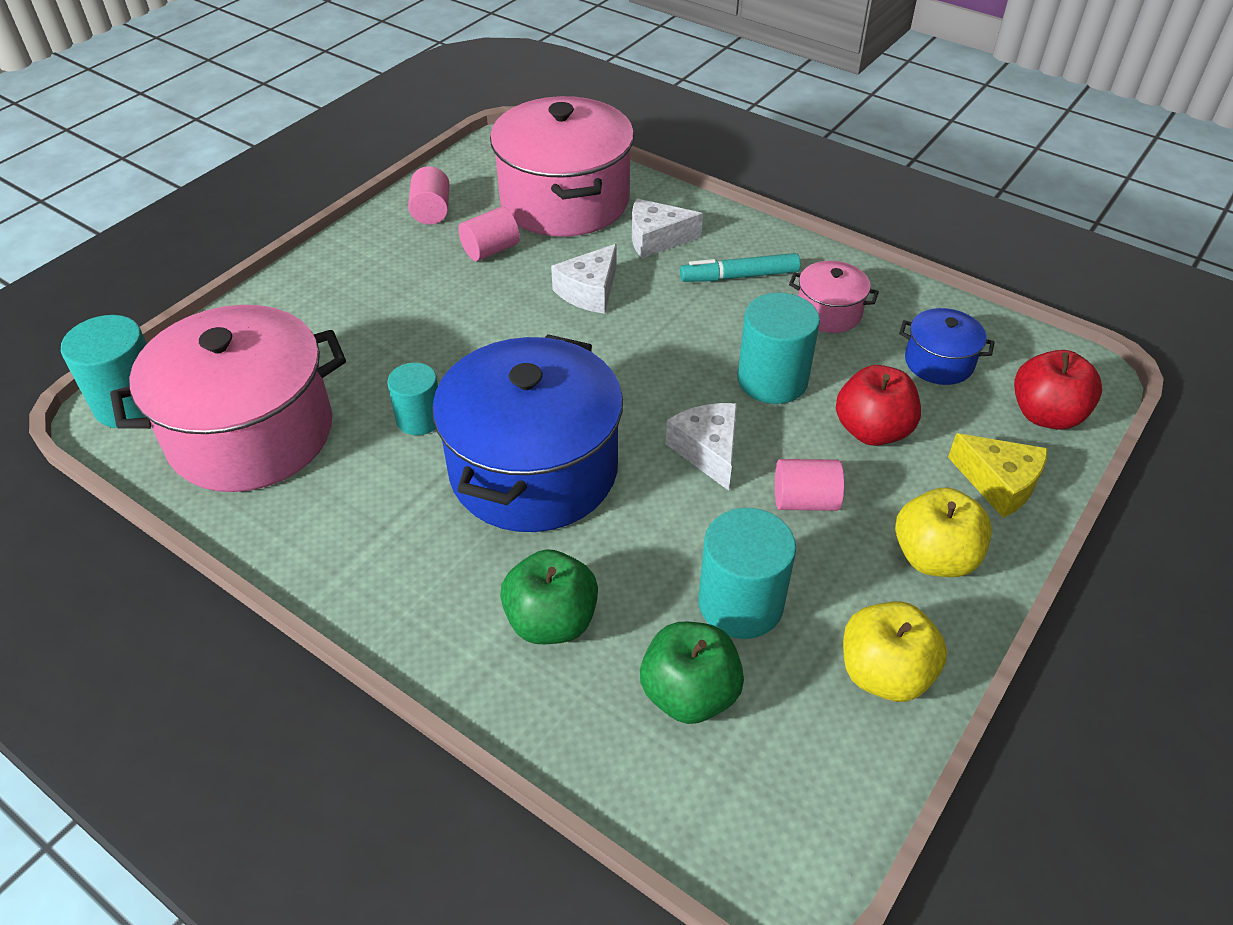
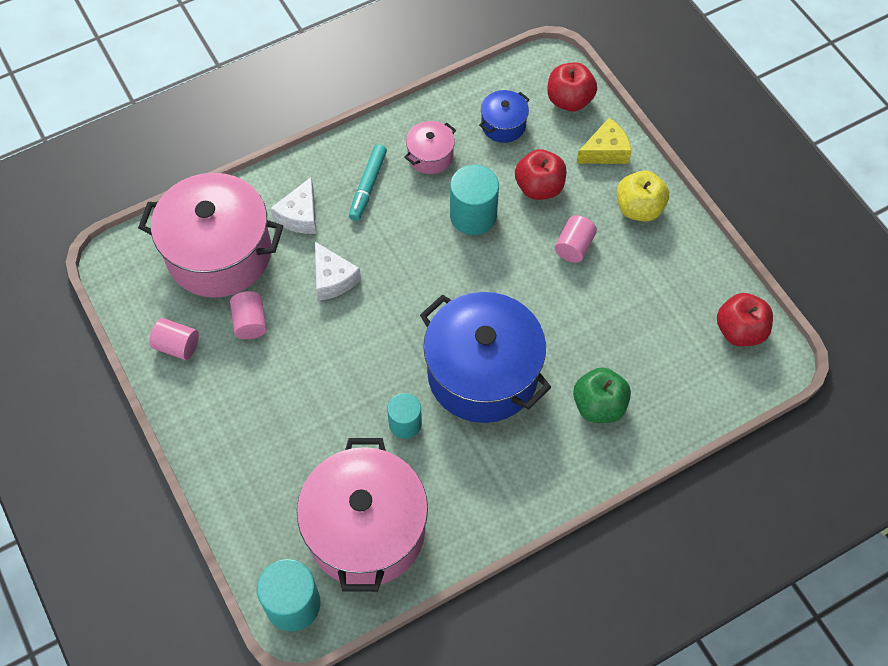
camera: 65 degrees left, 15 degrees up
green apple [640,622,744,724] -> none
white cheese [666,403,737,491] -> none
turquoise cylinder [698,508,796,639] -> none
yellow apple [843,601,947,702] -> none
none -> red apple [717,293,773,346]

